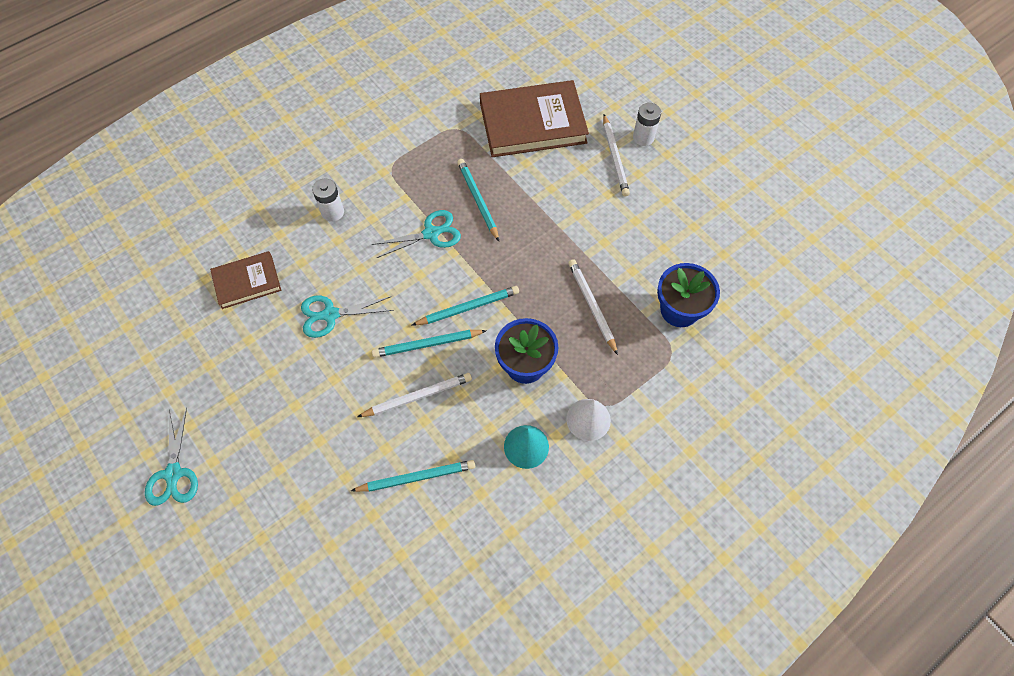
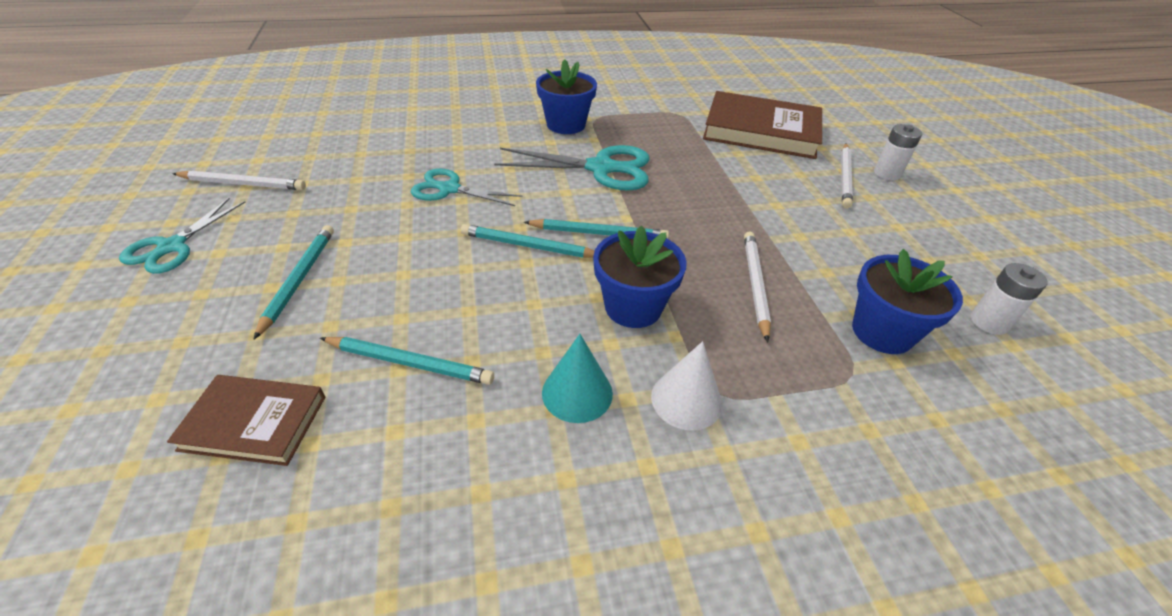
camera: 25 degrees right, 20 degrees down
brown book [210,251,281,309] -> brown book moved to [167,375,325,466]
white battery [312,179,344,222] -> white battery moved to [970,263,1048,335]
white pencil [357,373,472,417] -> white pencil moved to [172,170,306,190]
turquoise scissors [372,210,461,258] -> turquoise scissors [494,145,650,191], size x1.52
turquoise pencil [457,159,499,241] -> turquoise pencil moved to [254,225,334,339]
none -> blue flower pot [536,59,597,134]

